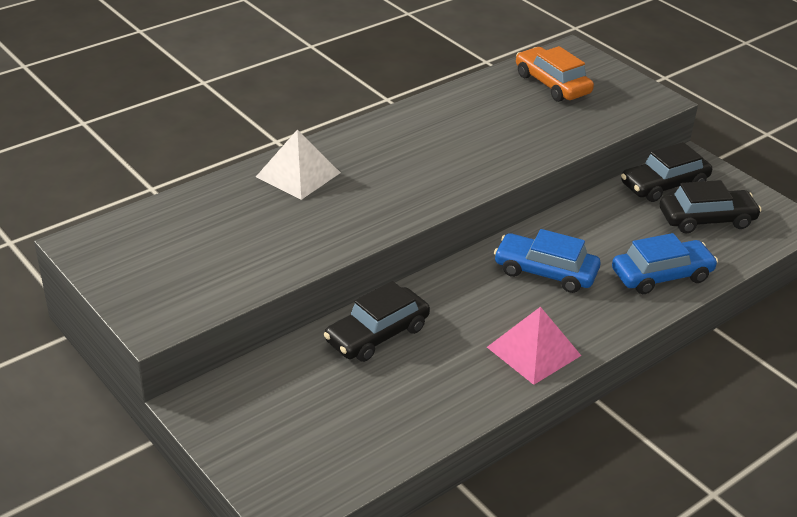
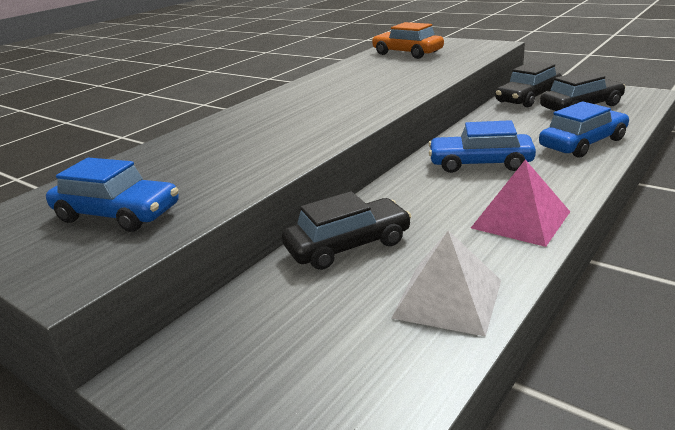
camera: 10 degrees left, 10 degrees down
white pyramid [256,130,341,200] -> white pyramid moved to [391,230,501,337]
black car [324,281,430,362] -> black car turned 150 degrees counterclockwise [282,191,411,270]
none -> blue car [46,157,179,232]

